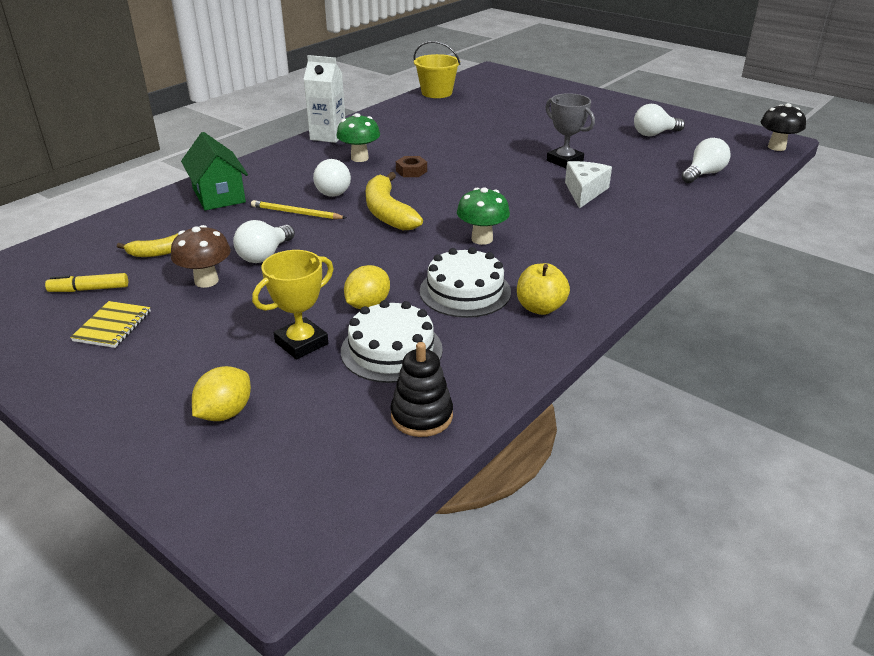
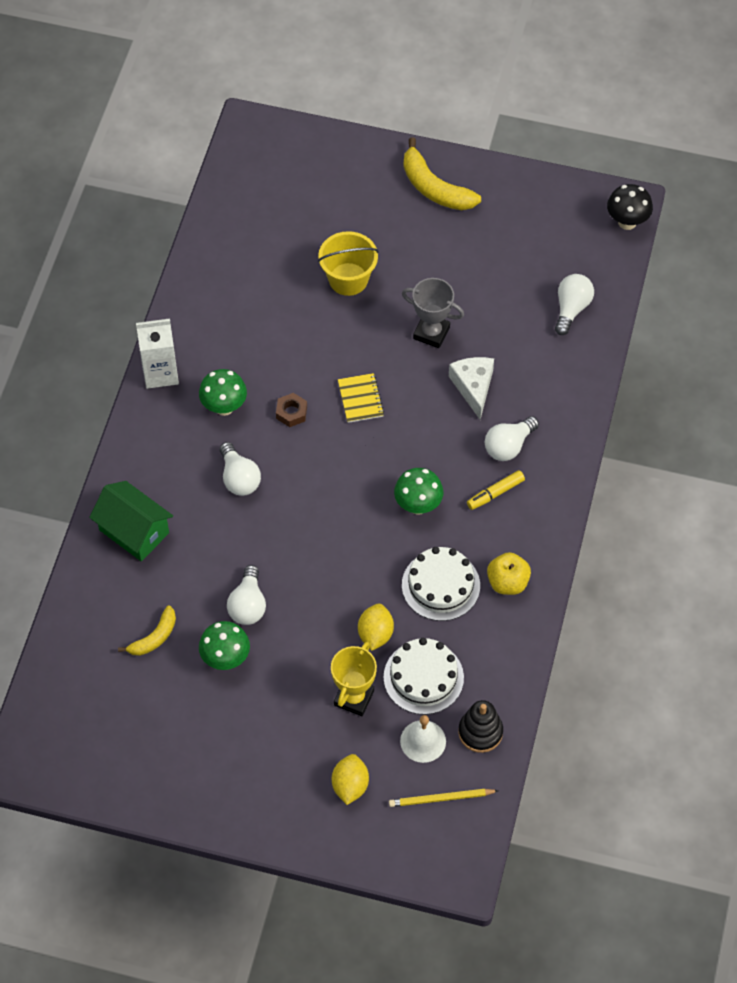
camera: 25 degrees left, 25 degrees up
yellow marker [45,273,128,292] -> yellow marker moved to [467,470,525,510]
yellow notebook [70,301,151,348] -> yellow notebook moved to [338,373,384,423]
brown mushroom [171,225,231,288] -> green mushroom [199,621,250,670]
yellow pencil [251,200,346,219] -> yellow pencil moved to [389,789,499,807]
yellow banana [366,172,423,230] -> yellow banana moved to [404,137,481,210]
yellow bucket [414,41,460,98] -> yellow bucket moved to [318,231,379,296]
white light bulb [634,104,685,136] -> white light bulb moved to [485,416,539,461]
none -> white bell [400,715,446,763]

